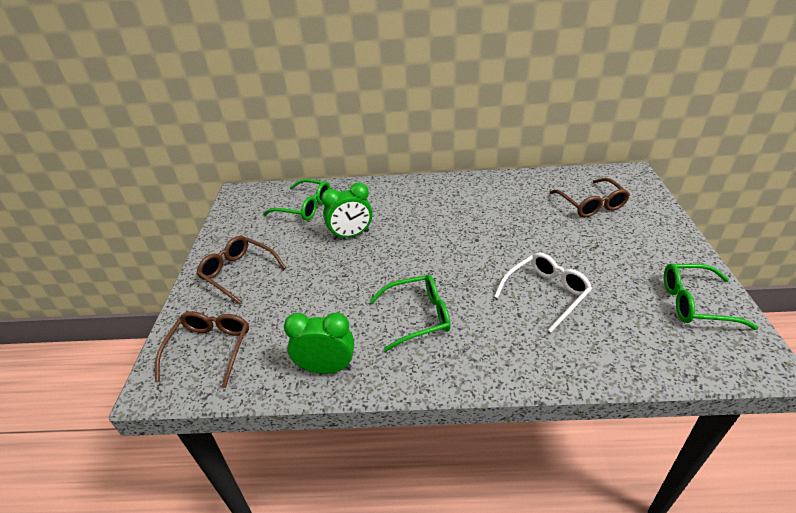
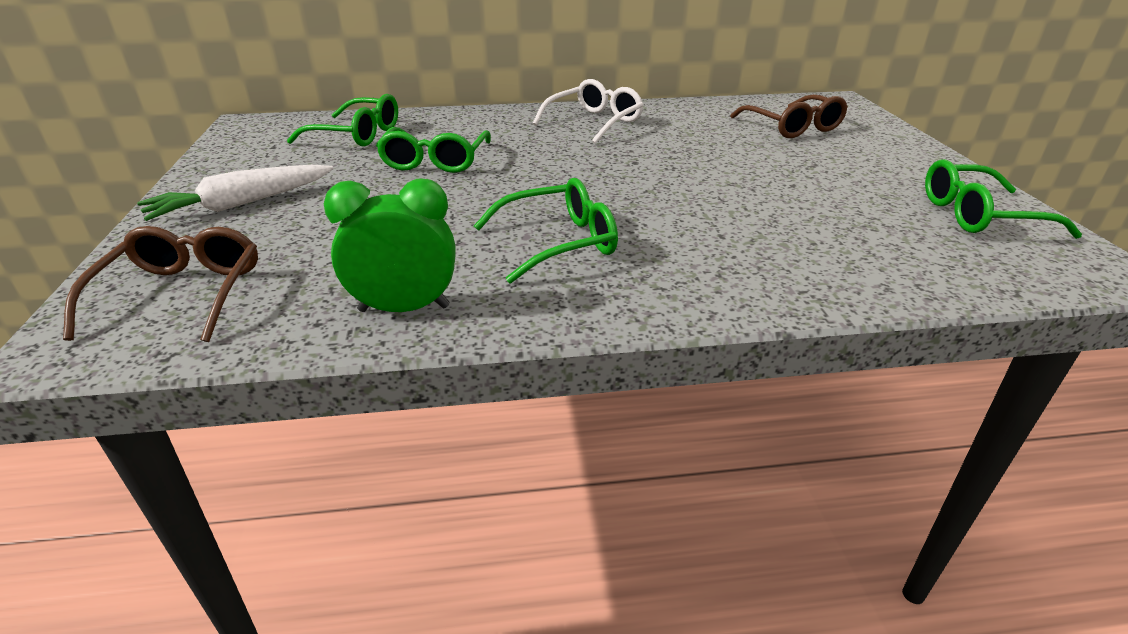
camera: 10 degrees left, 5 degrees down
brown glasses [196,236,286,305] -> white carrot [137,165,334,221]
green clock [321,183,373,240] -> green glasses [376,127,491,173]
white glasses [494,253,592,332] -> white glasses moved to [533,79,644,144]

